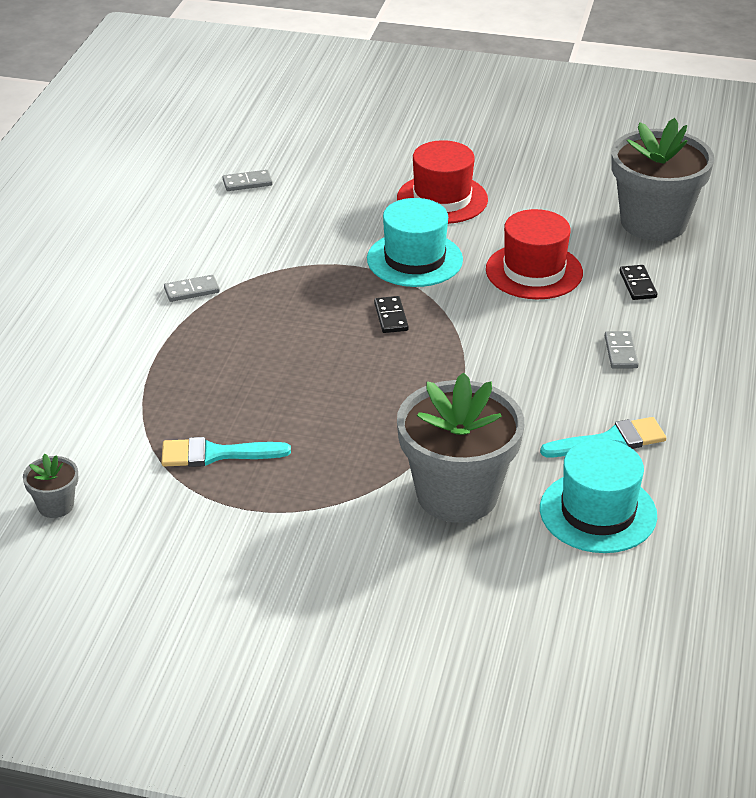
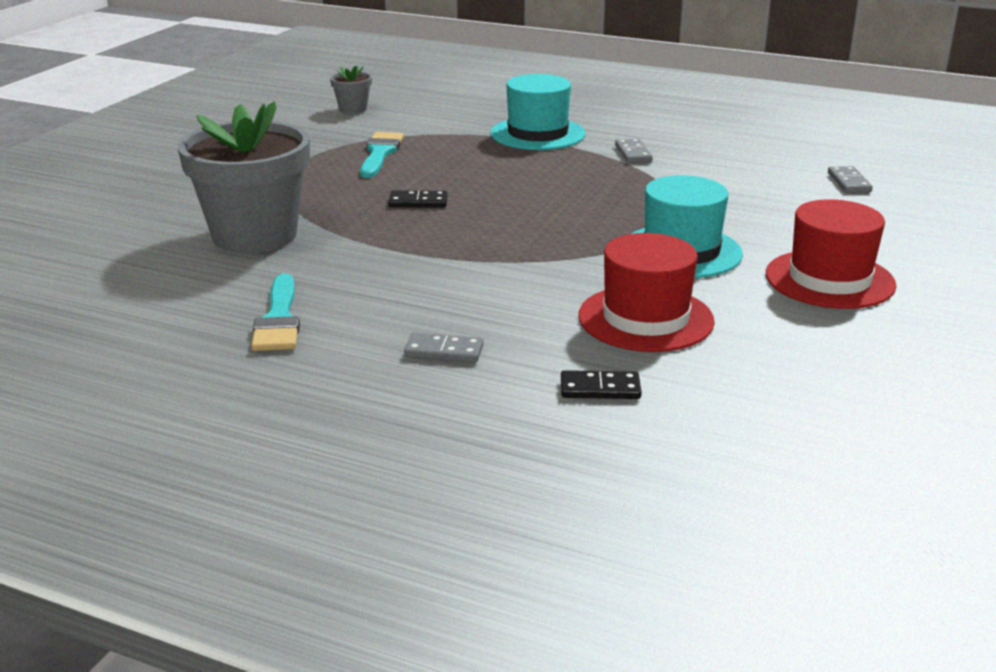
camera: 100 degrees right, 10 degrees down
black domino [374,296,409,333] -> black domino moved to [388,190,448,208]
turquoise hat [540,439,657,553] -> turquoise hat moved to [490,74,585,150]
grey flower pot [611,118,714,241] -> none

